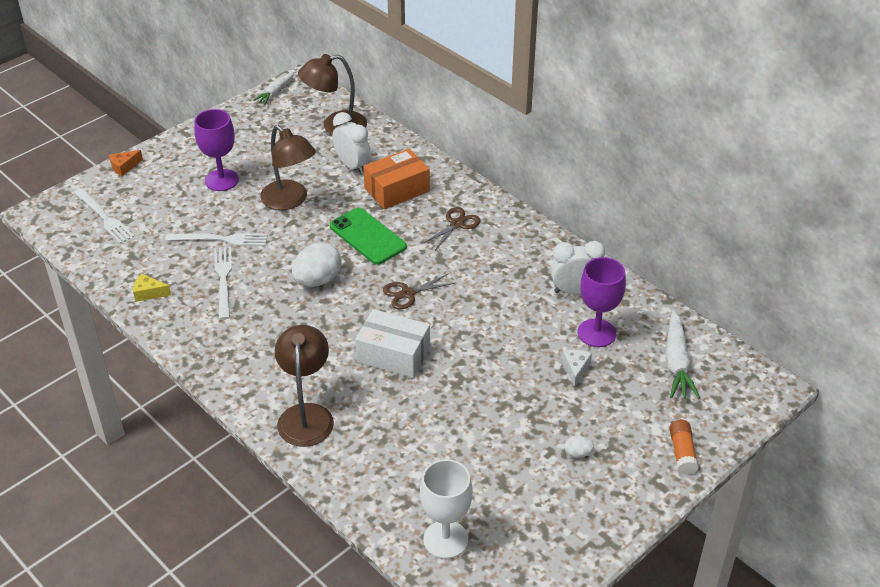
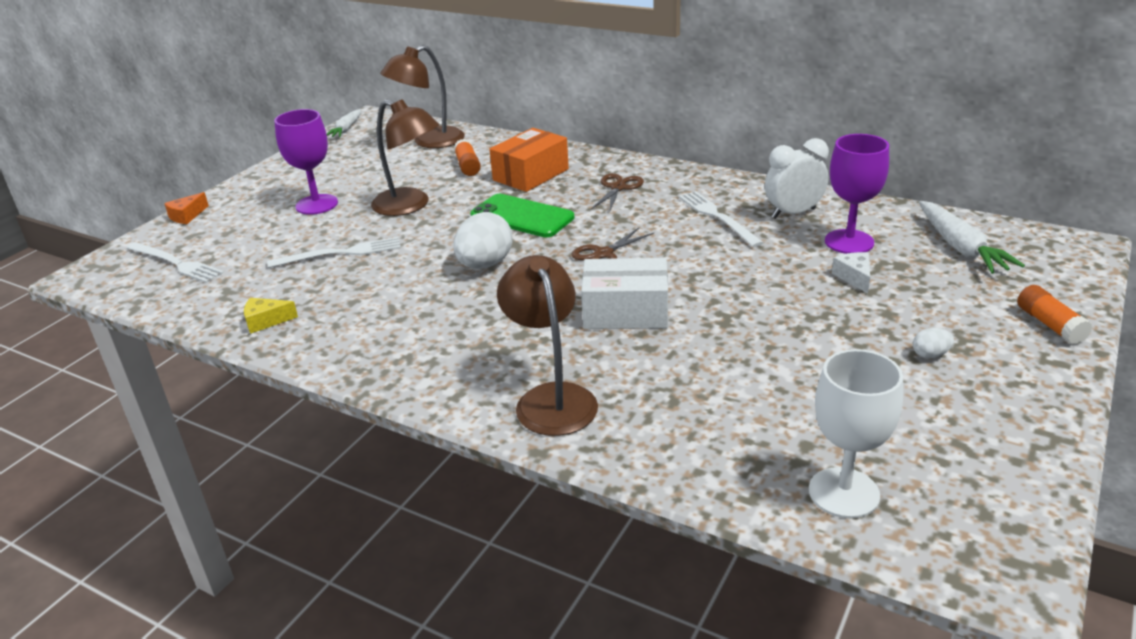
camera: 15 degrees left, 10 degrees down
white fork [214,247,232,320] -> white fork moved to [679,191,764,247]
white clock [332,112,371,174] -> orange glue stick [454,139,481,176]

